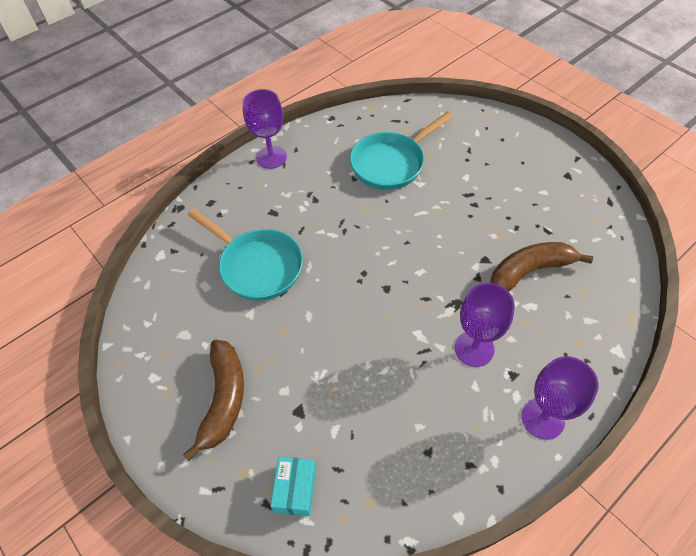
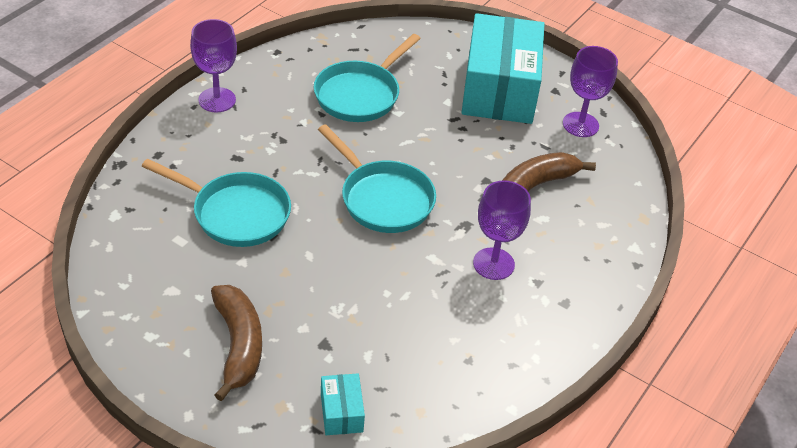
camera: 20 degrees left, 10 degrees down
purple goblet [522,356,599,440] -> purple goblet moved to [563,46,618,137]
none -> turquoise pan [318,124,436,233]
none -> turquoise box [462,13,545,124]

